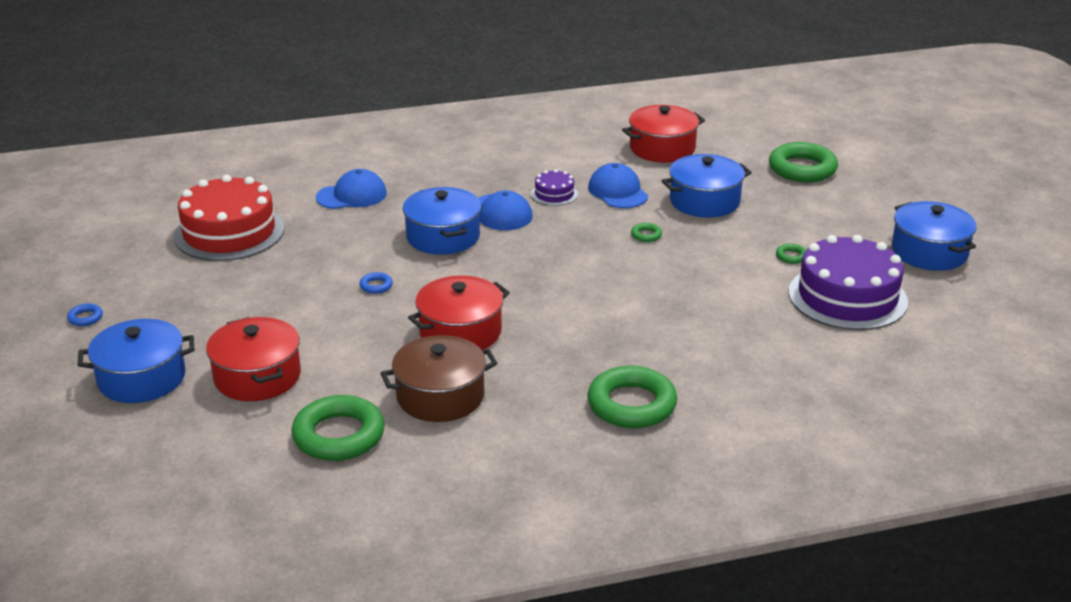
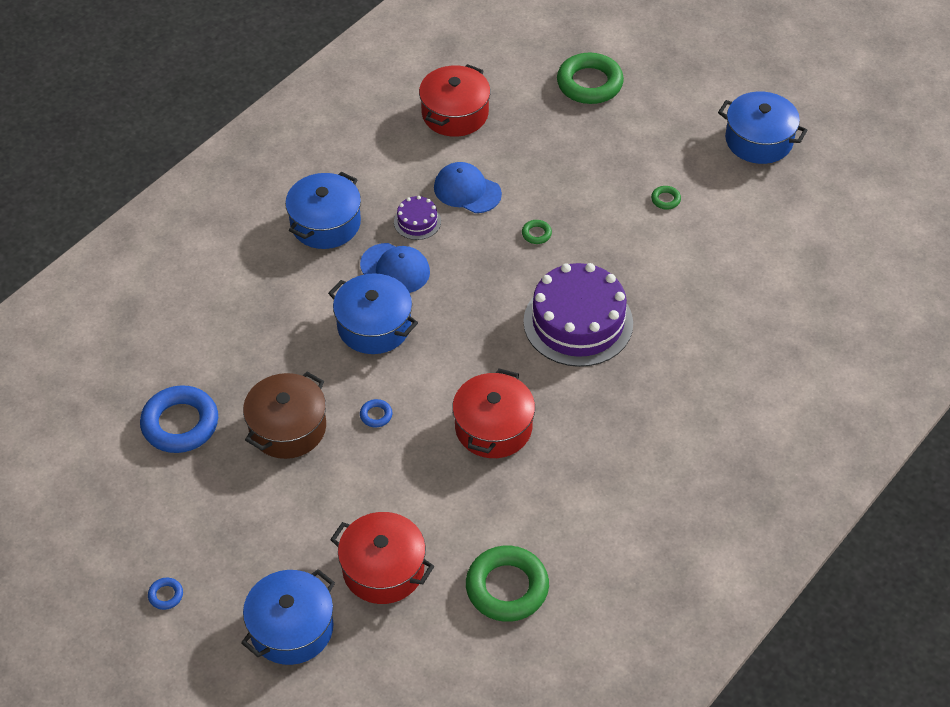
camera: 35 degrees left, 20 degrees up
red cake [174,175,284,261] -> blue ring [140,385,218,453]
blue cap [316,169,387,209] -> none
brown pot [380,335,498,422] -> brown pot moved to [243,372,326,459]
green ring [587,366,677,428] -> none
blue pot [661,154,752,218] -> blue pot moved to [285,172,361,249]
purple cake [789,235,908,330] -> purple cake moved to [523,263,633,367]

